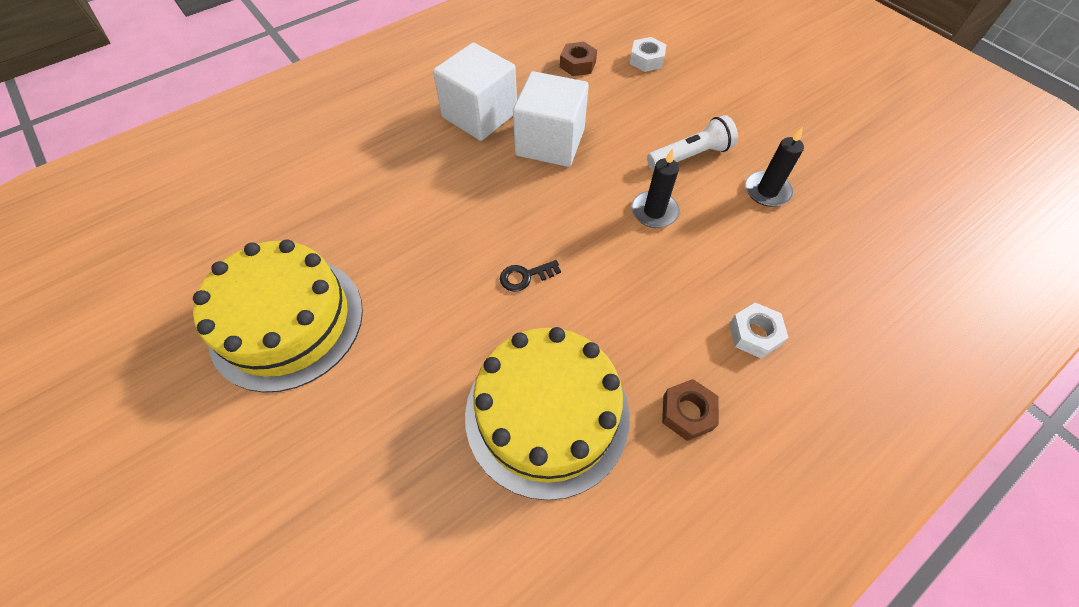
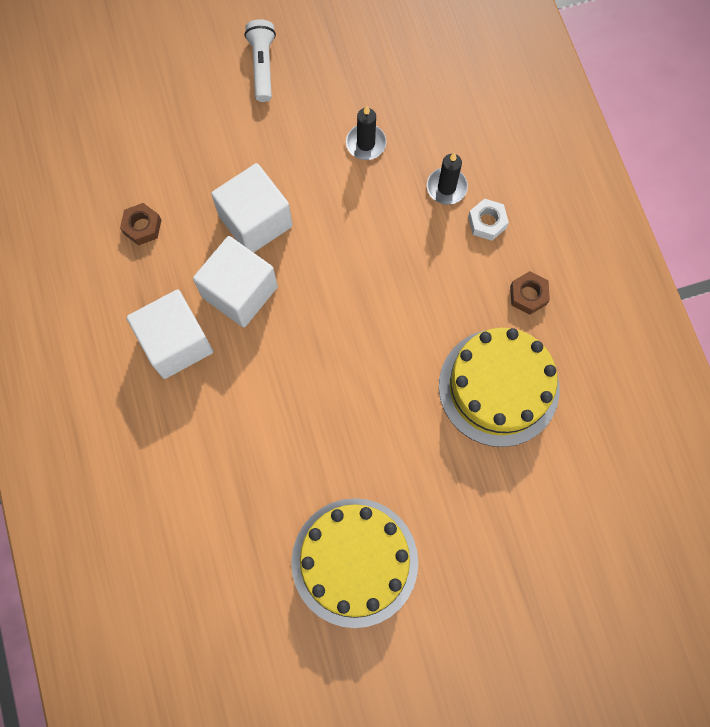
camera: 70 degrees left, 15 degrees up
black key [500,260,561,292] -> none
white nut [630,37,666,72] -> none
black candle [631,148,679,228] -> black candle moved to [427,152,468,205]
white flashlight [647,115,738,171] -> white flashlight moved to [244,19,276,102]
none -> white cube [211,163,292,253]

